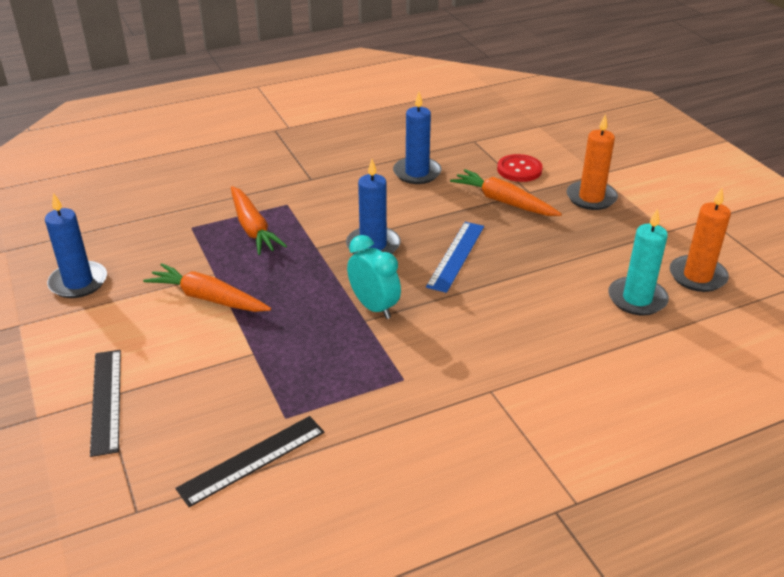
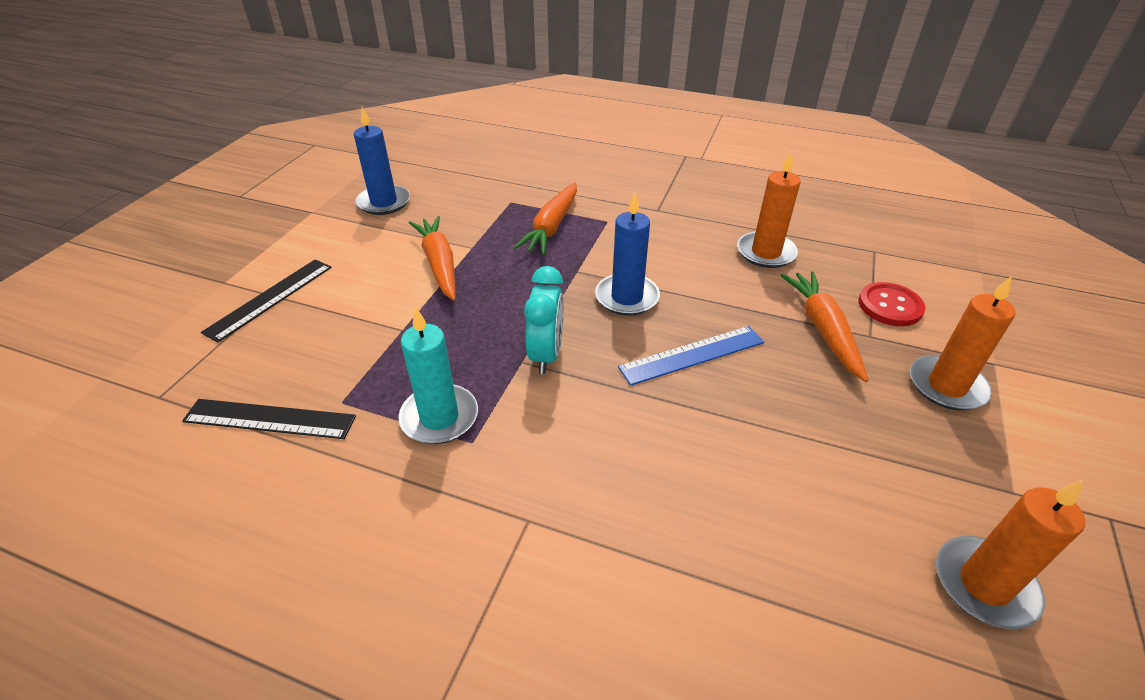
camera: 45 degrees right, 5 degrees up
blue candle [393,92,442,184] -> orange candle [737,151,801,268]
turquoise candle [608,208,669,316] -> turquoise candle moved to [398,307,478,444]

